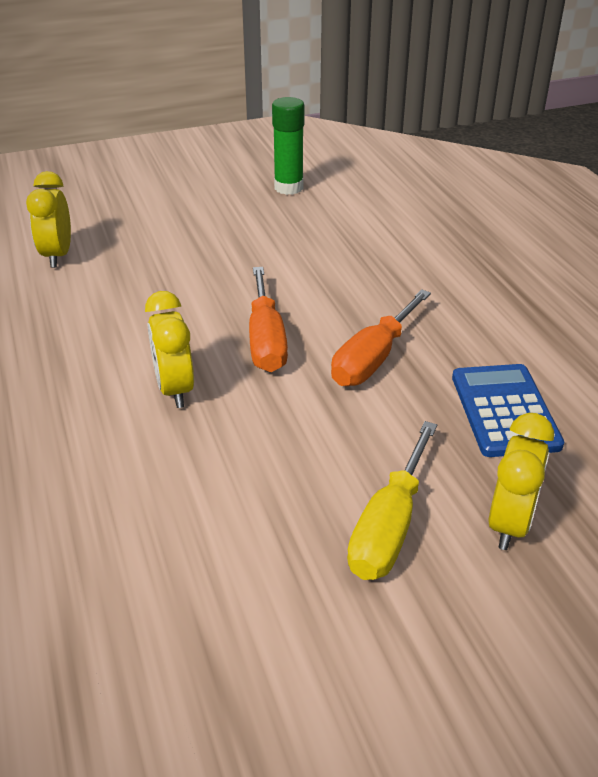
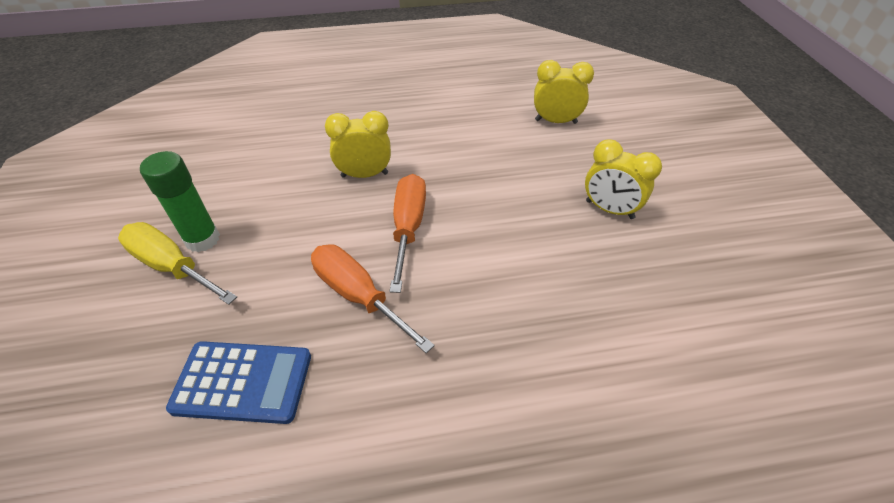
camera: 100 degrees right, 10 degrees up
orange screwdriver [249,267,288,372] -> orange screwdriver turned 90 degrees clockwise [390,174,426,293]
green glue stick [272,97,305,195] -> green glue stick moved to [140,151,220,252]
yellow clock [488,413,554,550] -> yellow clock moved to [585,139,662,219]

